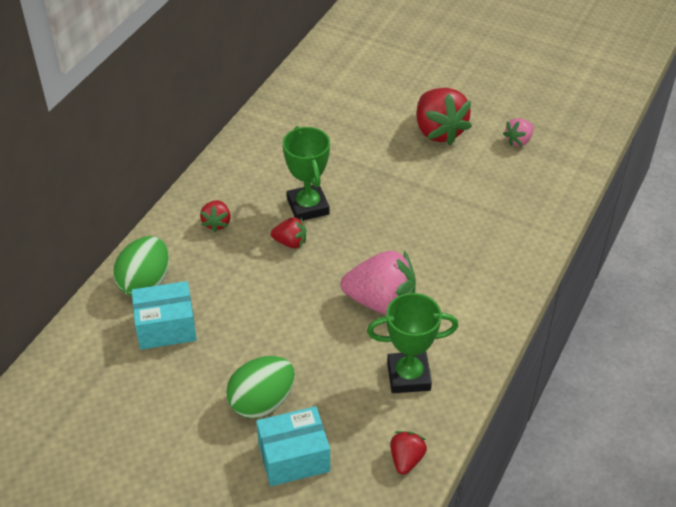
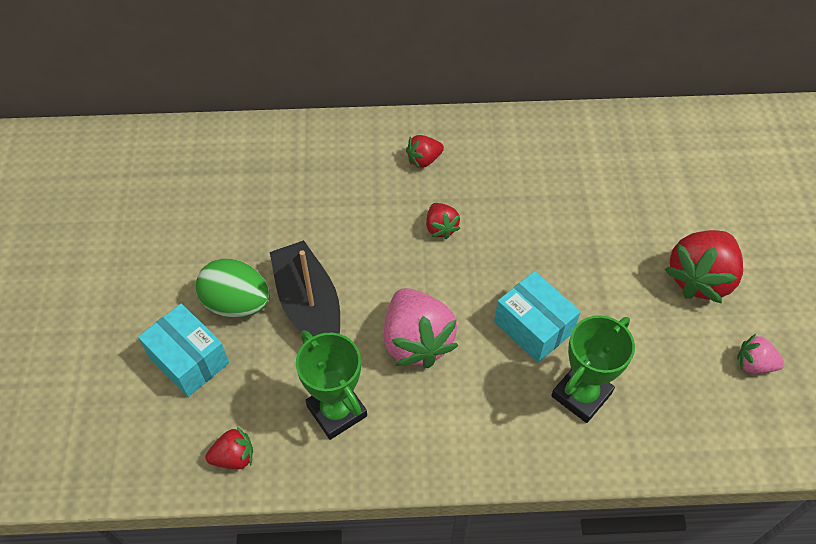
camera: 60 degrees right, 10 degrees up
green egg [113,236,169,296] -> none
turquoise box [132,281,197,350] -> turquoise box moved to [494,271,581,363]
green trophy [283,126,330,221] -> green trophy moved to [551,315,635,423]
none -> black boat [270,240,340,337]

